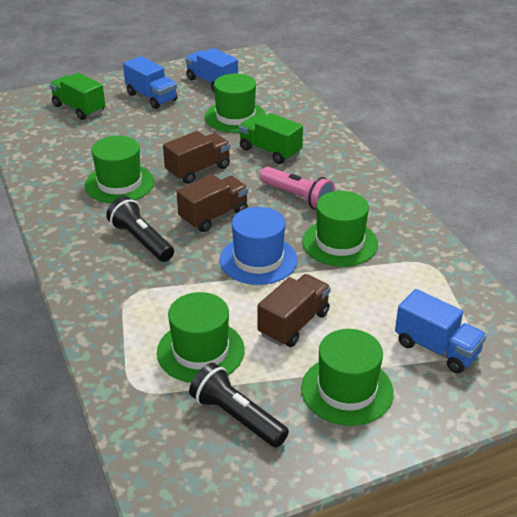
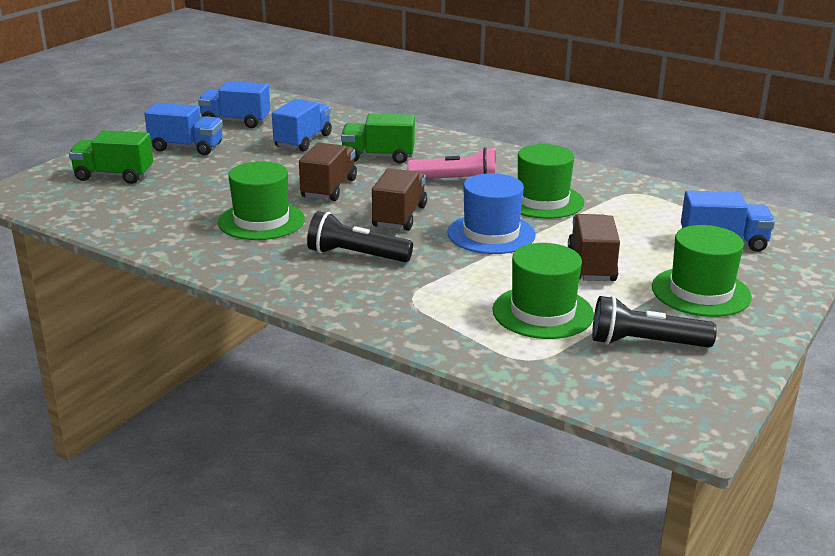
camera: 35 degrees left, 10 degrees down
green hat [205,74,266,133] -> blue truck [272,99,332,152]

